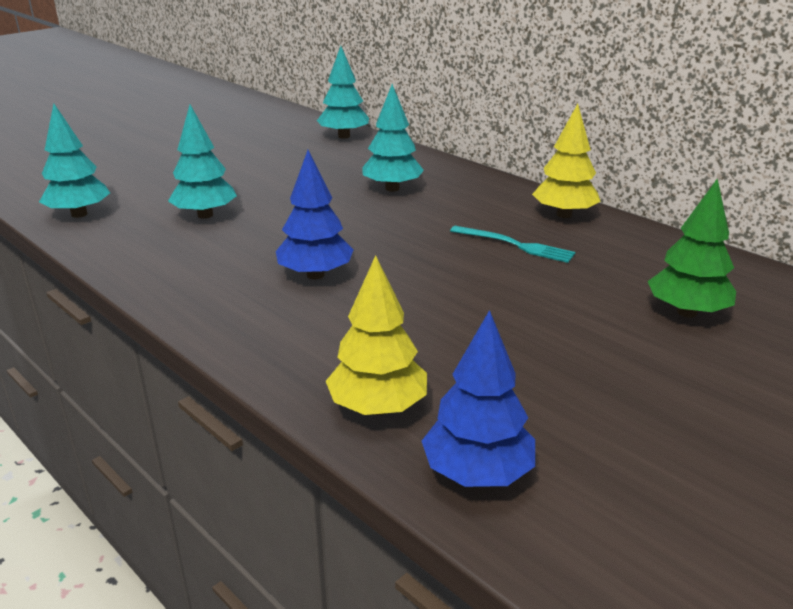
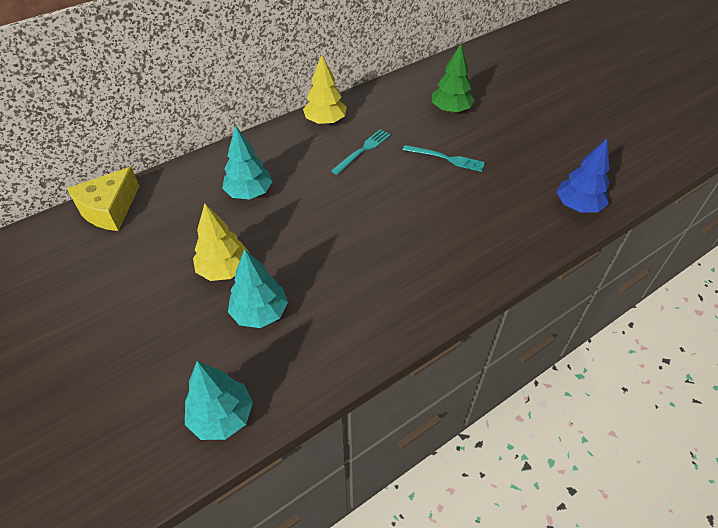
camera: 80 degrees left, 20 degrees up
blue tree [276,150,353,279] -> none
turquoise tree [317,46,369,139] -> yellow cheese [67,167,139,231]
yellow tree [326,255,427,415] -> yellow tree moved to [193,204,250,281]
none -> turquoise fork [403,145,485,172]

